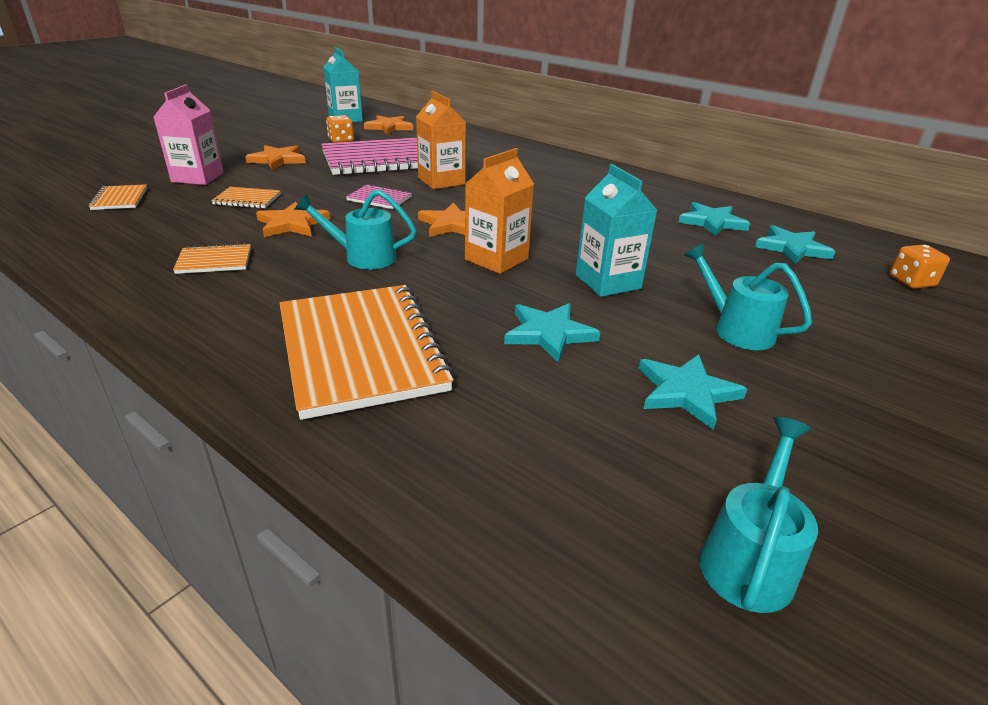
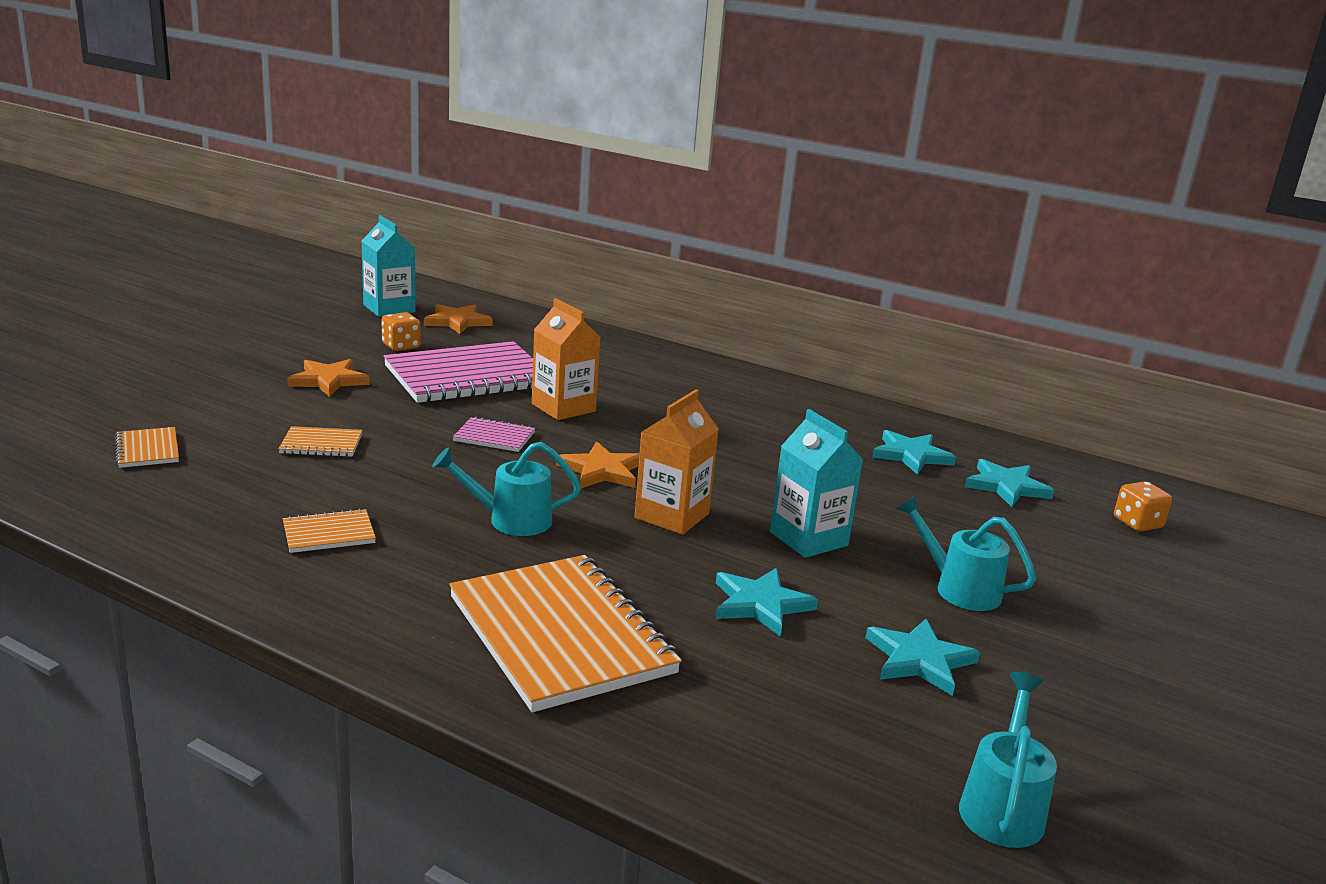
camera: 10 degrees left, 10 degrees down
pink carton [154,84,224,185] -> none
orange star [256,202,330,237] -> none

